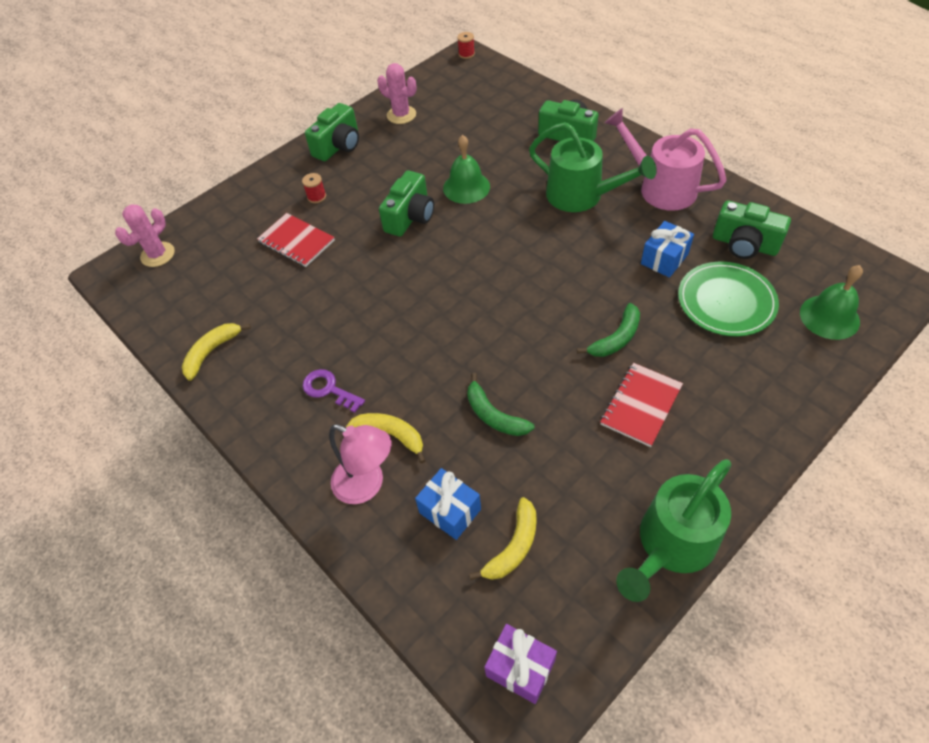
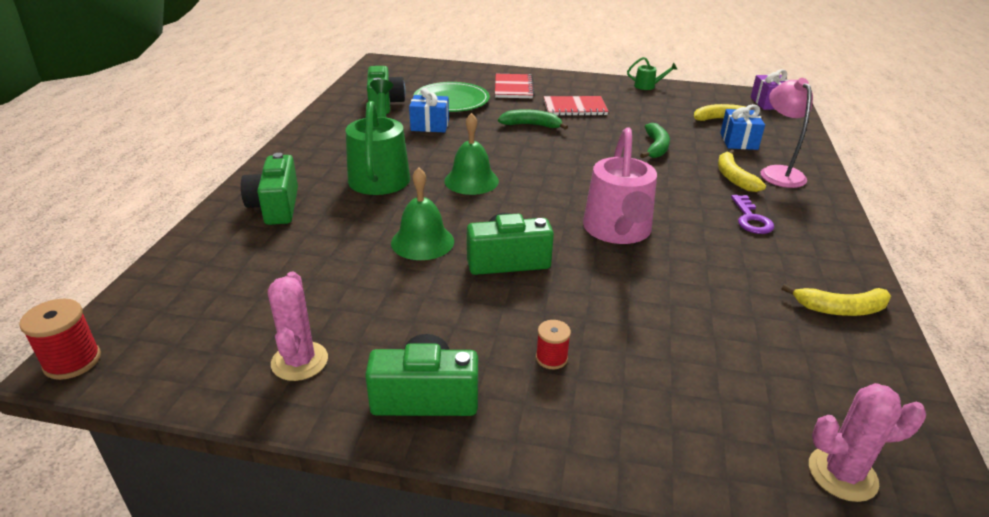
camera: 130 degrees left, 20 degrees down
red notebook [257,213,335,267] -> red notebook moved to [495,74,535,98]
red spool [457,32,475,59] -> red spool [19,299,101,380], size x1.57
pink watering can [605,108,727,211] -> pink watering can moved to [583,127,657,244]
green watering can [616,459,731,602] -> green watering can [627,57,678,90], size x0.44
green bell [800,265,863,340] -> green bell moved to [444,113,499,195]

